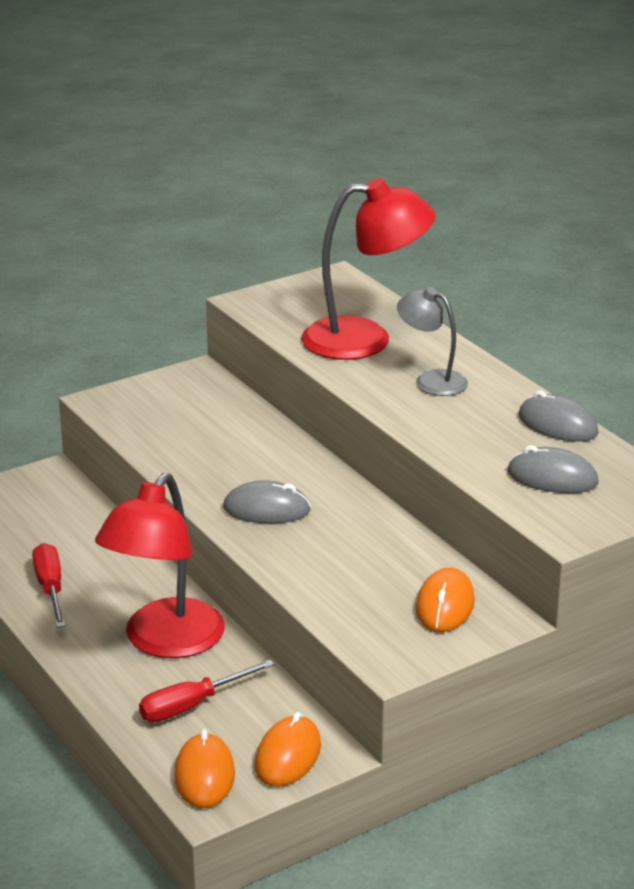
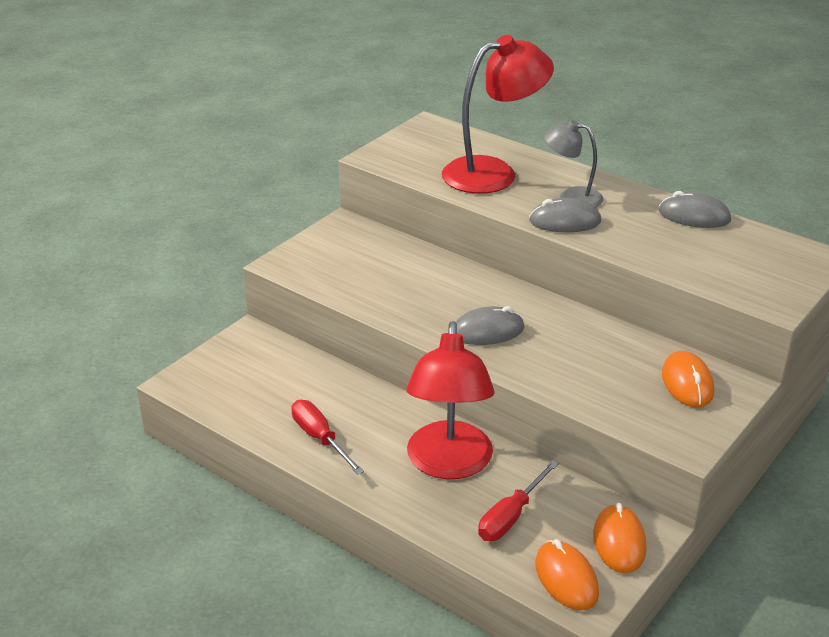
camera: 20 degrees left, 5 degrees up
grey mouse [508,445,598,493] -> grey mouse moved to [529,198,601,232]

